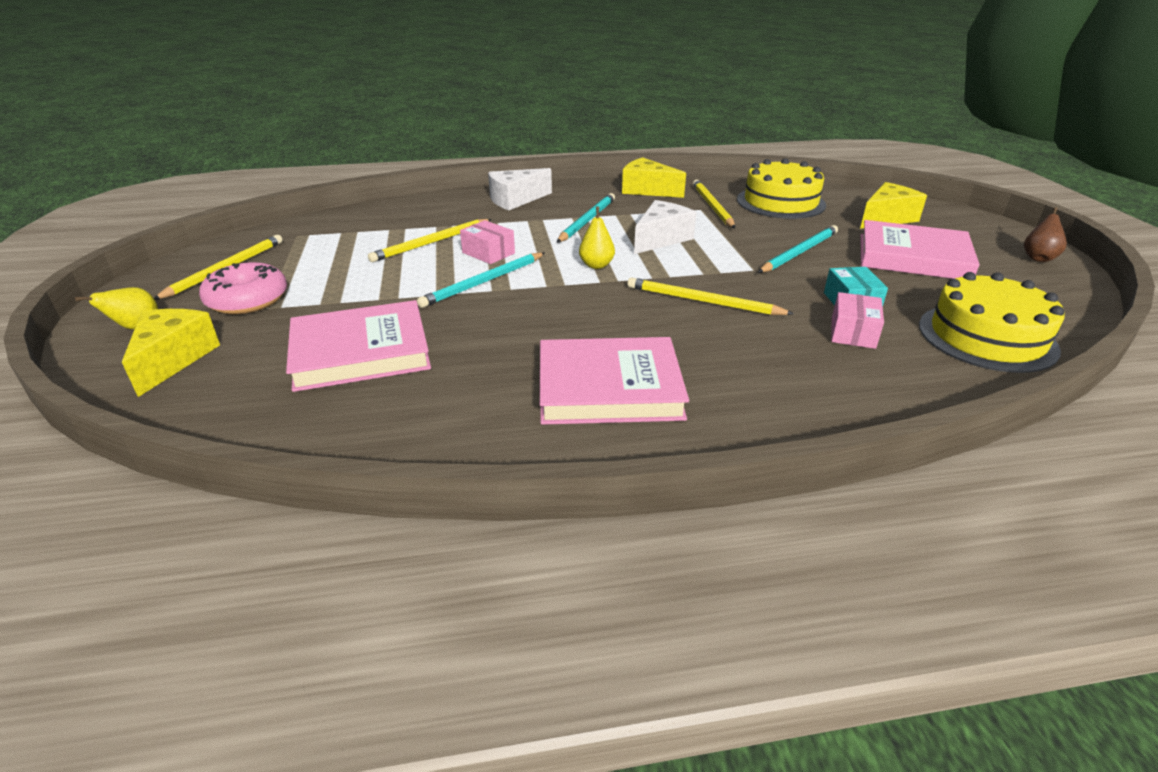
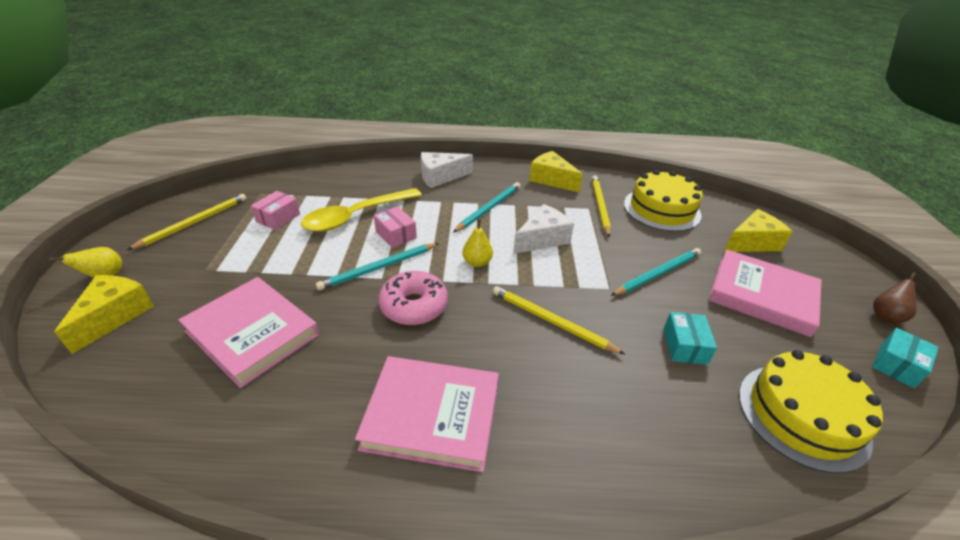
camera: 10 degrees right, 5 degrees up
pink donut [199,262,287,314] -> pink donut moved to [378,271,448,325]
pink book [286,300,431,392] -> pink book turned 45 degrees clockwise [179,277,319,388]
yellow pencil [368,219,492,262] -> yellow spoon [301,188,422,232]
pink box [831,292,884,349] -> pink box moved to [251,191,300,230]
none -> turquoise box [872,328,939,388]

